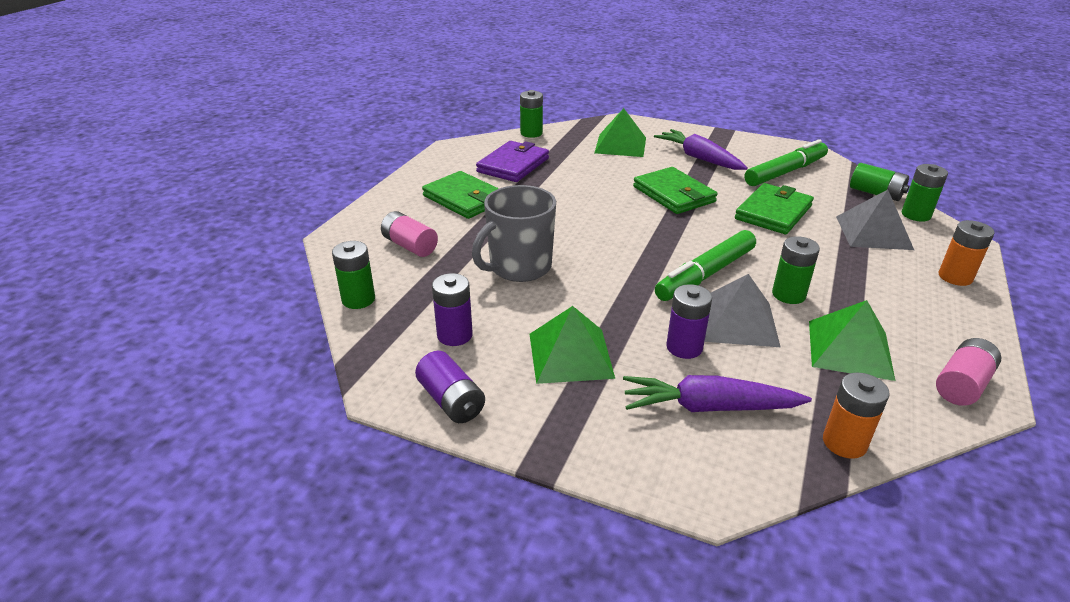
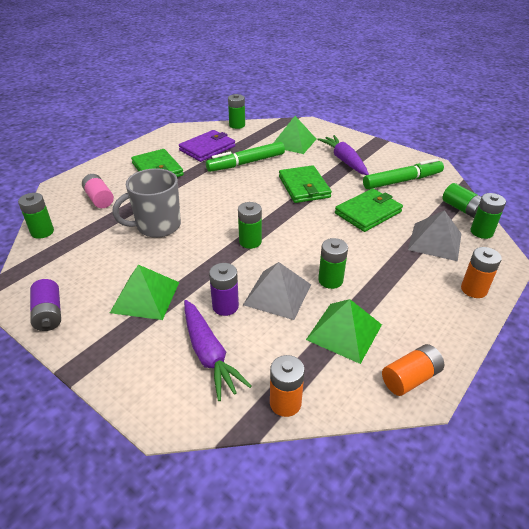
camera: 15 degrees right, 5 degrees up
purple battery [432,273,473,346] -> none
purple carrot [623,375,812,412] -> purple carrot turned 135 degrees counterclockwise [184,300,252,401]
green marker [655,230,756,301] -> green marker moved to [206,142,285,172]
pink battery [936,338,1002,406] -> orange battery [382,344,444,396]
none -> green battery [238,202,262,249]

